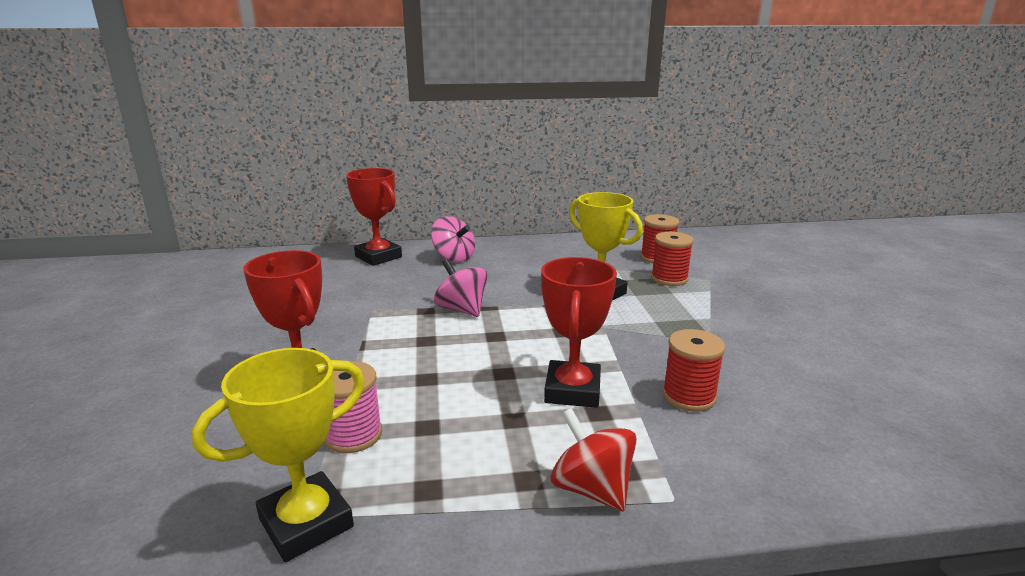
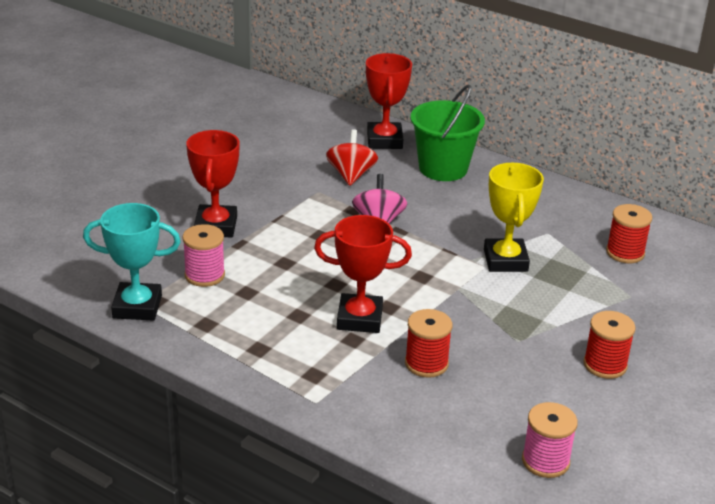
camera: 40 degrees right, 10 degrees up
yellow trophy [192,348,365,562] -> turquoise trophy [83,203,181,321]
pink spinning top [431,216,475,262] -> green bucket [410,84,485,181]
red trophy [541,257,617,408] -> red trophy turned 45 degrees clockwise [314,215,412,333]
red spinning top [550,408,637,512] -> red spinning top moved to [326,129,378,186]
red spool [651,232,694,286] -> red spool moved to [583,311,636,379]
none -> pink spool [522,402,578,478]

